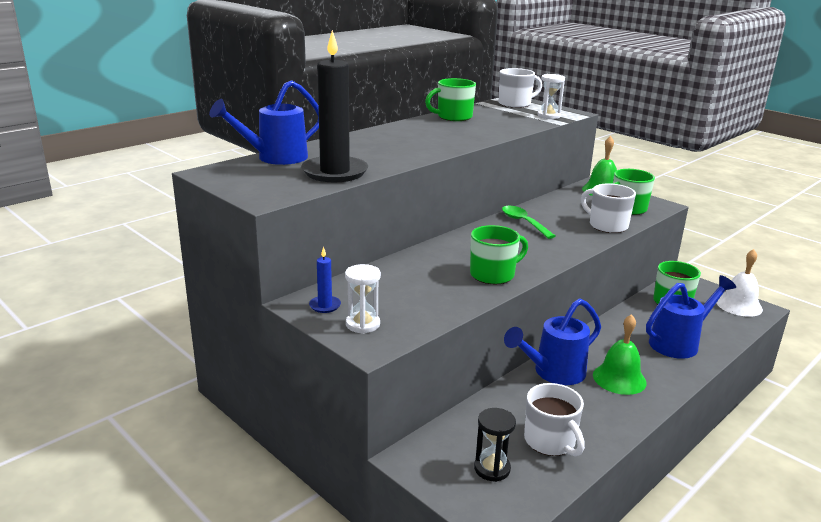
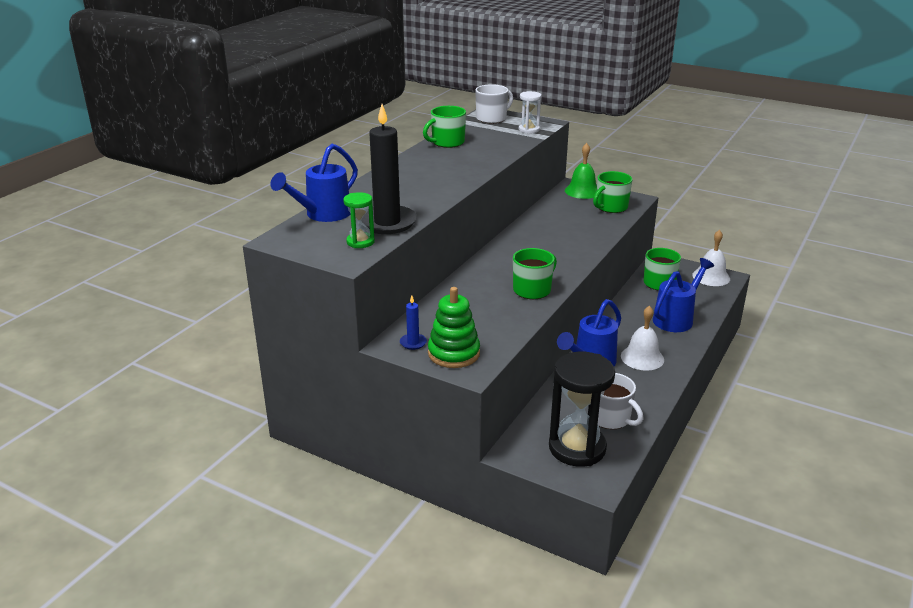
camera: 15 degrees left, 5 degrees up
white hourglass [345,264,381,334] -> green stacking toy [428,287,480,368]
black hourglass [474,408,516,482] -> black hourglass [549,352,615,467], size x1.99
green spoon [502,206,556,239] -> none
white mug [581,183,636,233] -> none
green bell [593,314,647,395] -> white bell [621,306,664,371]
none -> green hourglass [343,192,375,248]

